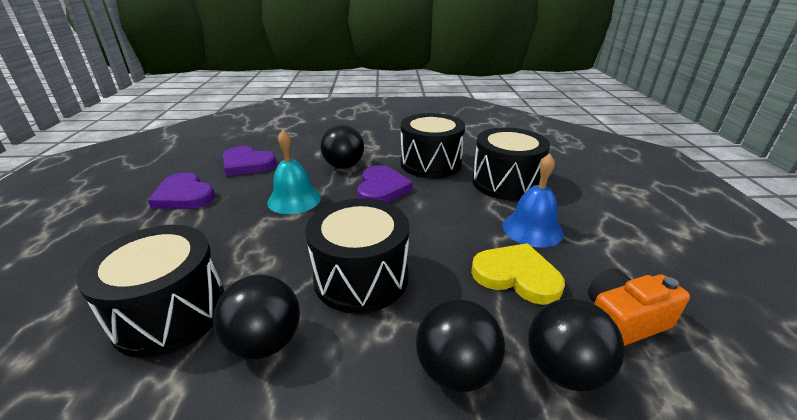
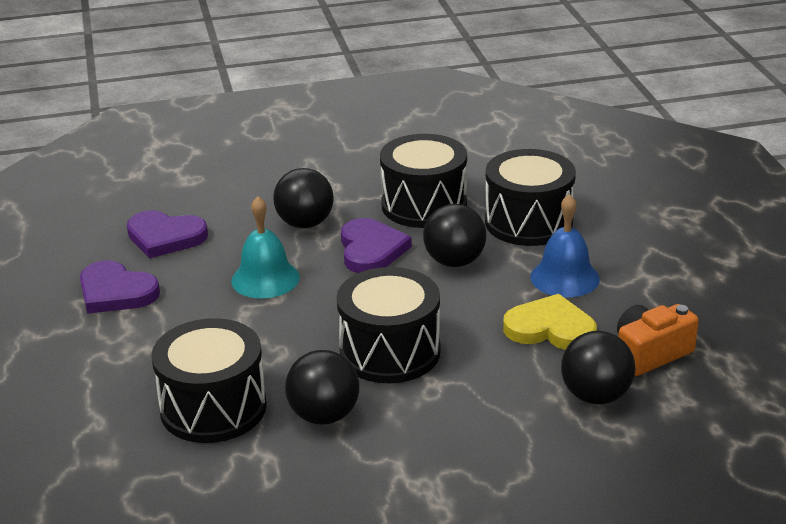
camera: 10 degrees left, 0 degrees up
black ball [416,299,505,392] -> black ball moved to [423,204,486,267]

